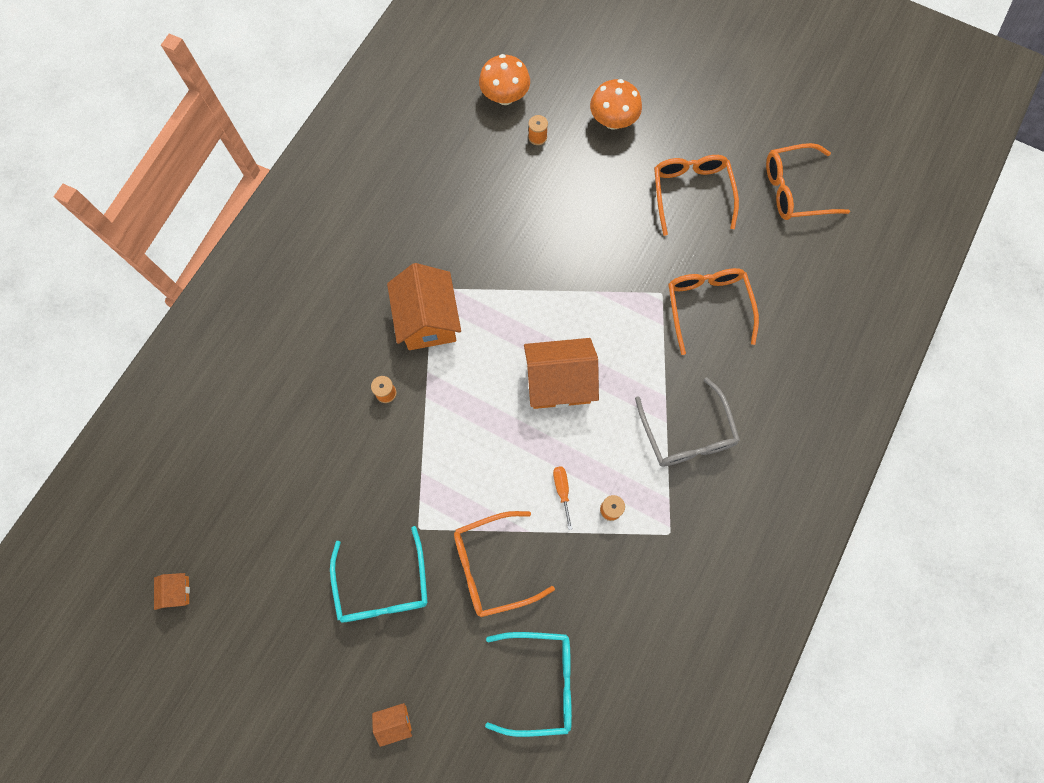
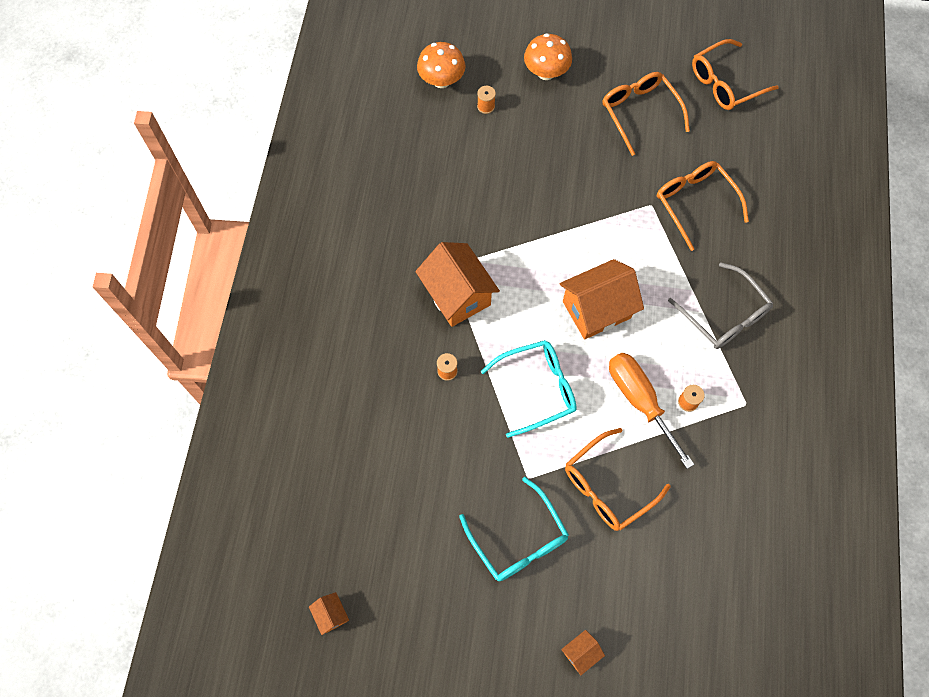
camera: 20 degrees left, 5 degrees down
turquoise glasses [485,632,572,737] -> turquoise glasses moved to [481,340,577,438]
orange screwdriver [553,466,572,530] -> orange screwdriver [609,353,695,469], size x2.20

